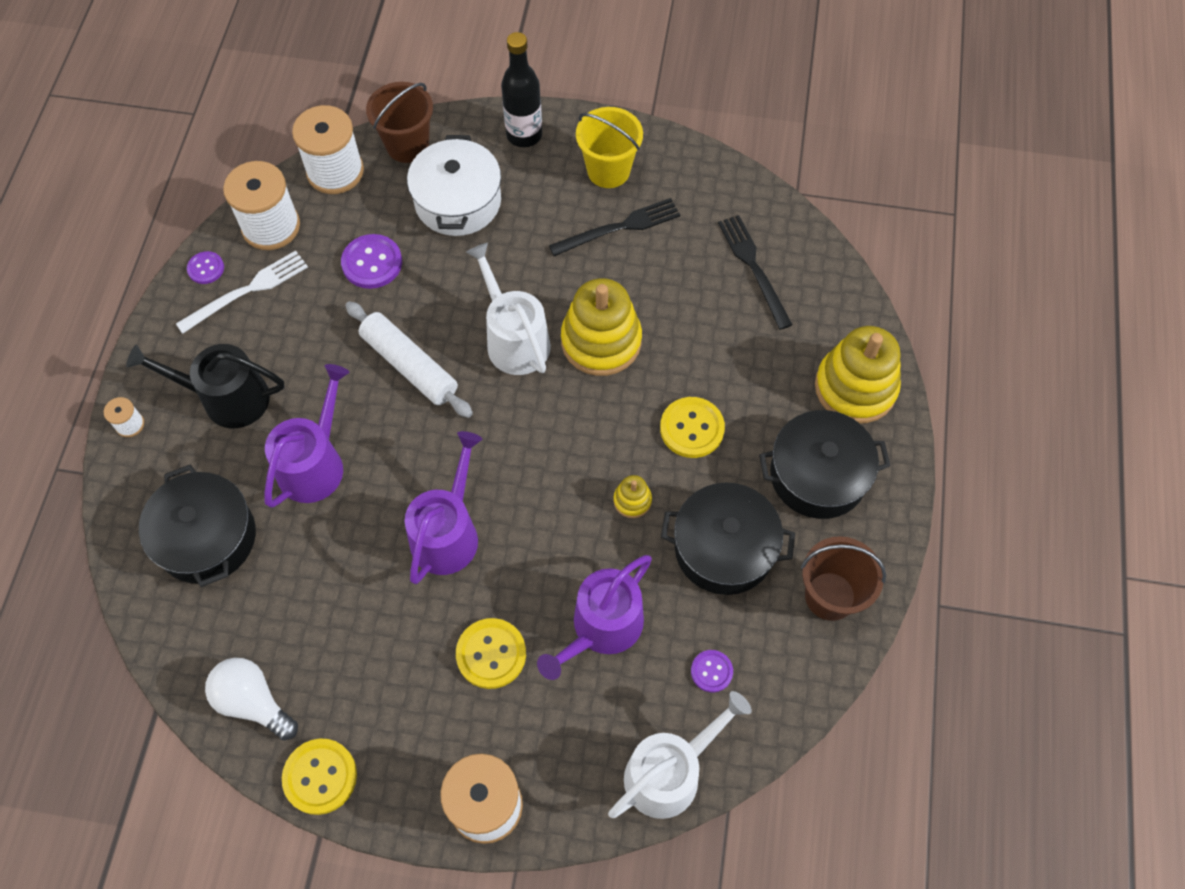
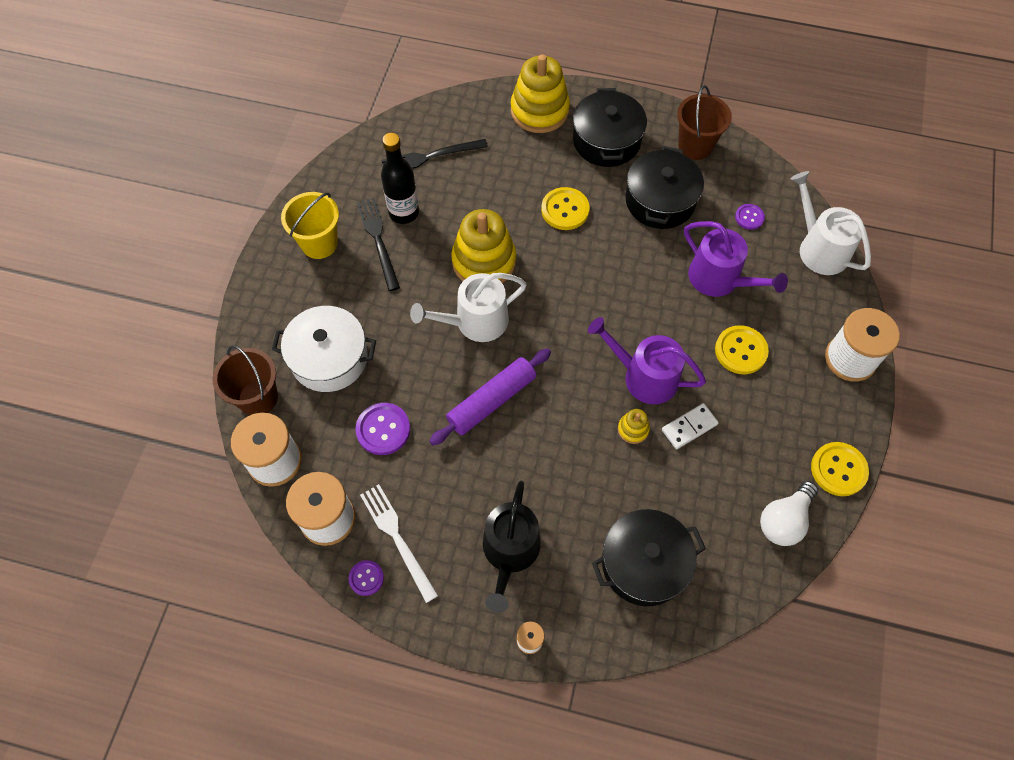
camera: 85 degrees left, 0 degrees up
purple watering can [265,364,349,508] -> none
white rolling pin [345,301,473,418] -> purple rolling pin [430,348,551,445]
black bottle [501,32,542,147] -> black bottle moved to [381,133,419,224]
yellow stacking toy [613,475,652,518] -> yellow stacking toy moved to [618,409,650,444]
none -> white domino [662,403,719,449]

